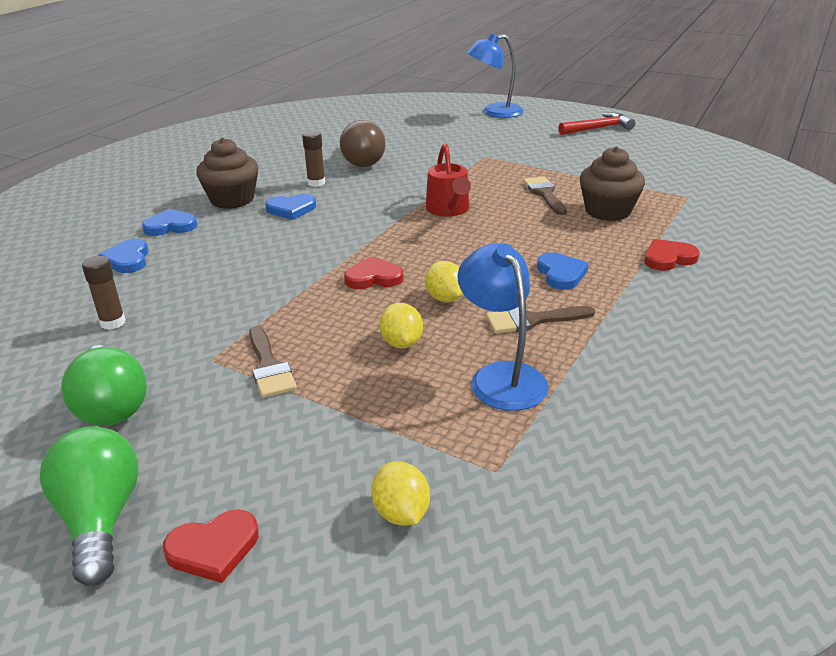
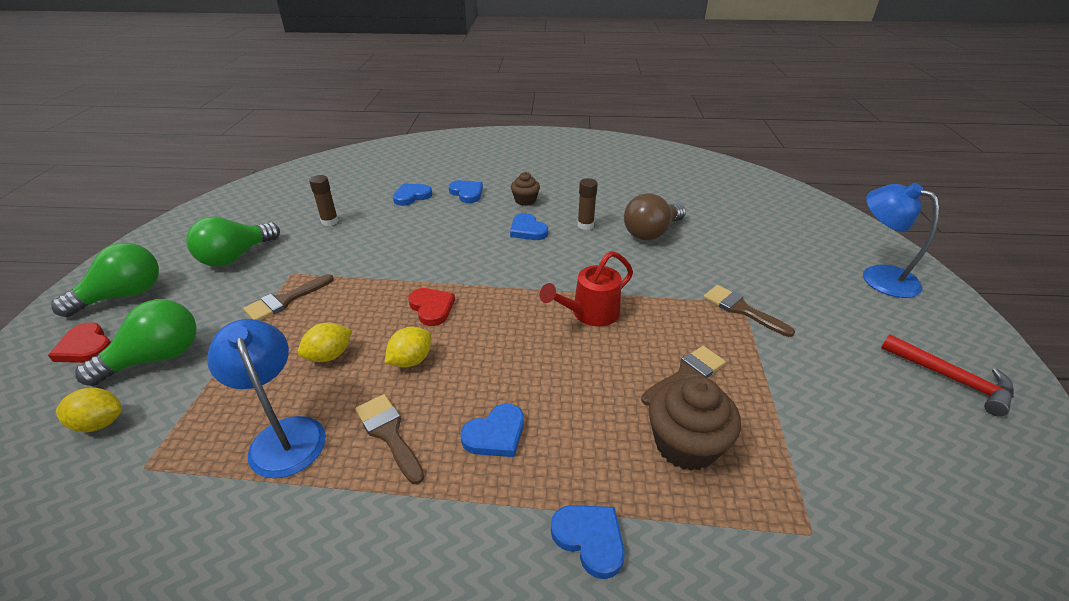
camera: 65 degrees right, 5 degrees up
brown cupcake [196,138,258,209] -> brown cupcake [511,172,540,206], size x0.58
yellow lemon [371,461,430,525] -> yellow lemon turned 45 degrees clockwise [56,387,122,432]
blue lamp [458,244,549,411] -> blue lamp turned 75 degrees counterclockwise [207,319,326,478]
red heart [645,239,700,271] -> blue heart [551,505,625,579]
none -> green light bulb [75,299,197,386]
none -> brown brush [703,285,795,337]

